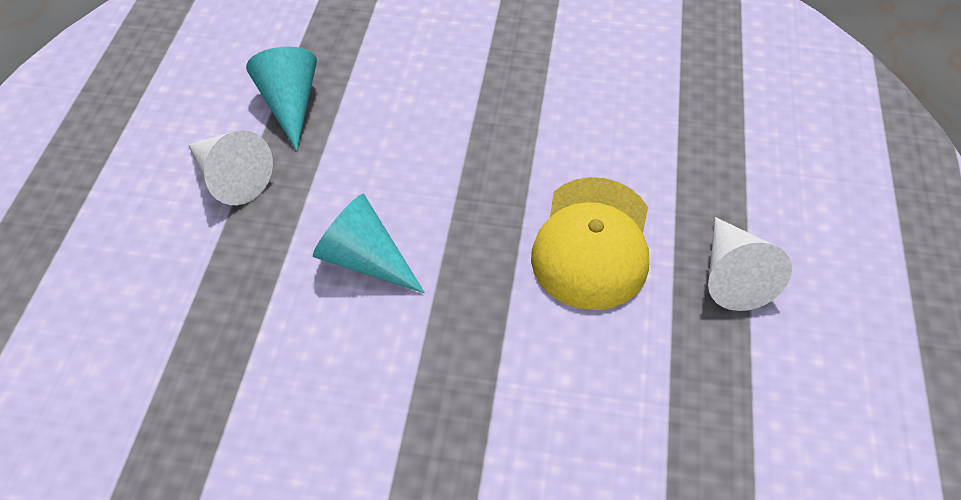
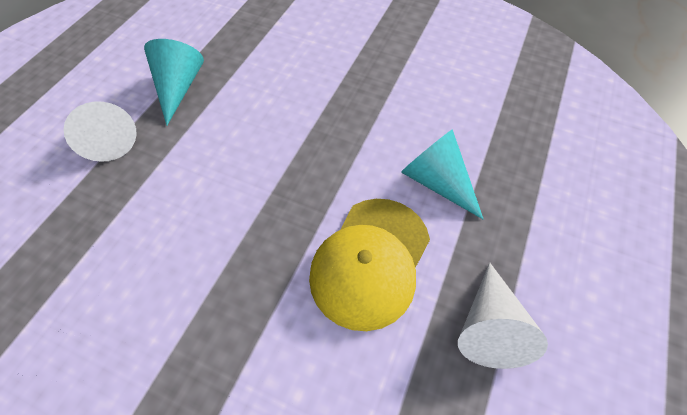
camera: 15 degrees right, 5 degrees up
turquoise cone [313,194,425,293] -> turquoise cone moved to [401,129,484,220]

